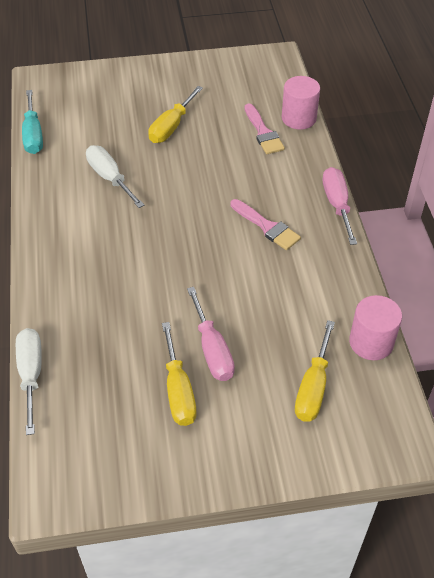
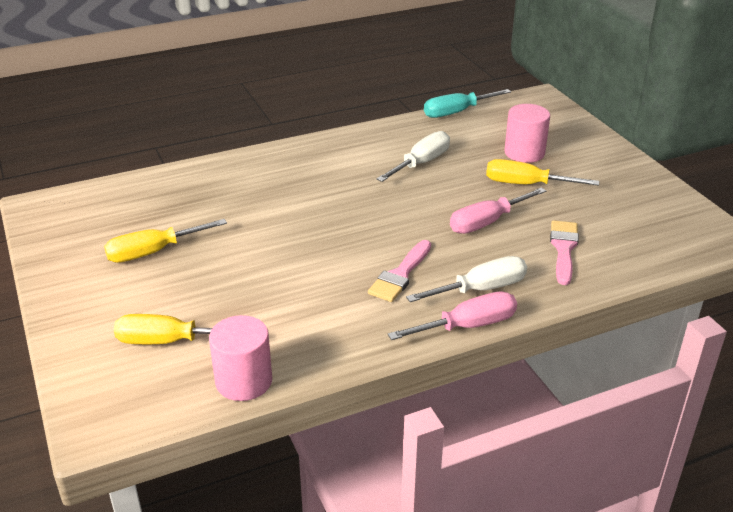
camera: 75 degrees right, 15 degrees down
white screwdriver [16,328,42,435] -> white screwdriver moved to [406,256,527,302]
pink screwdriver [187,287,235,381] -> pink screwdriver moved to [450,187,546,234]
pink brush [245,104,285,154] -> pink brush turned 135 degrees clockwise [550,220,579,285]
pink cylinder [282,76,320,130] -> pink cylinder moved to [504,104,550,163]

